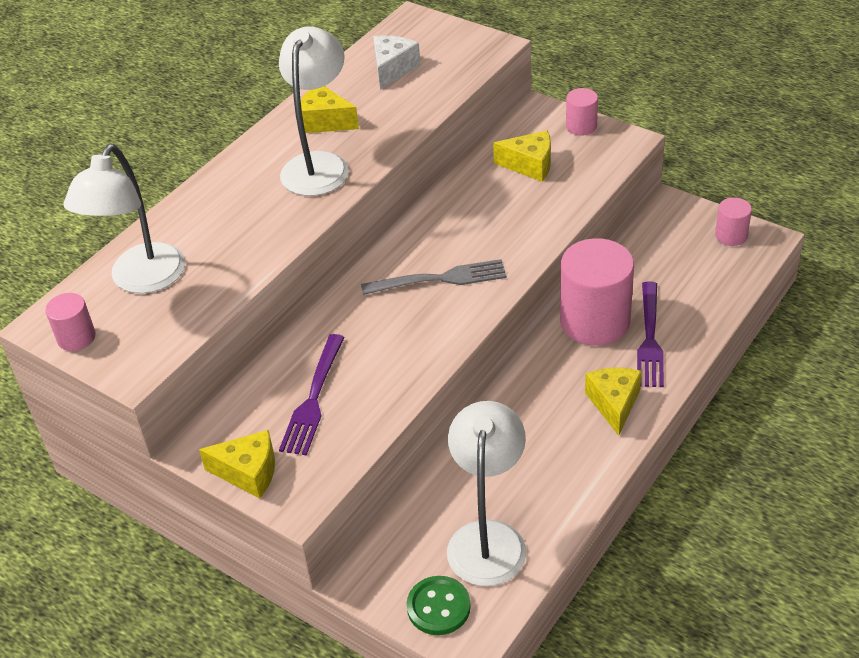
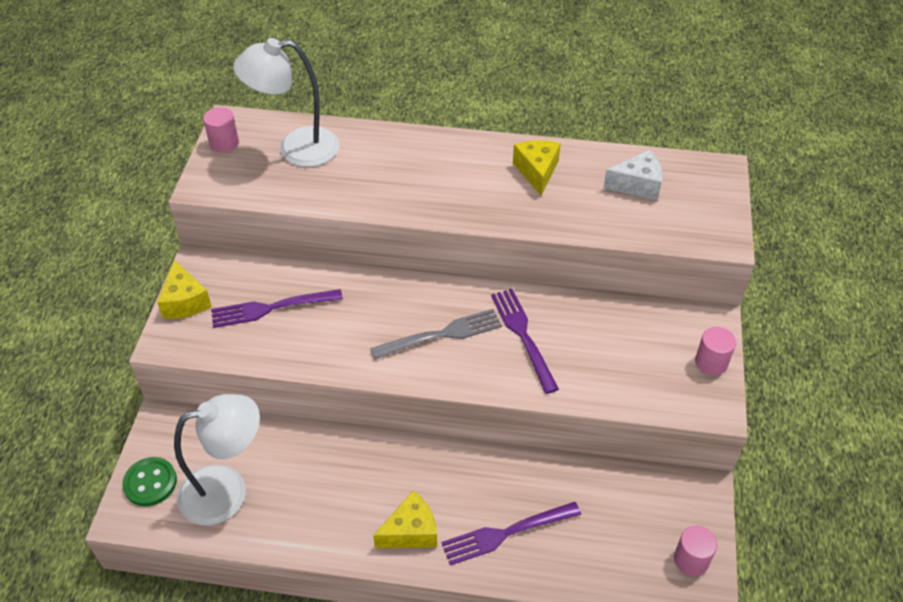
camera: 60 degrees right, 5 degrees up
white lamp [279,26,349,196] -> none
grey fork [361,259,507,295] -> grey fork turned 75 degrees counterclockwise [370,309,502,359]
yellow cheese [493,130,551,182] -> none
pink cylinder [560,238,634,346] -> none
none -> purple fork [491,289,559,394]

